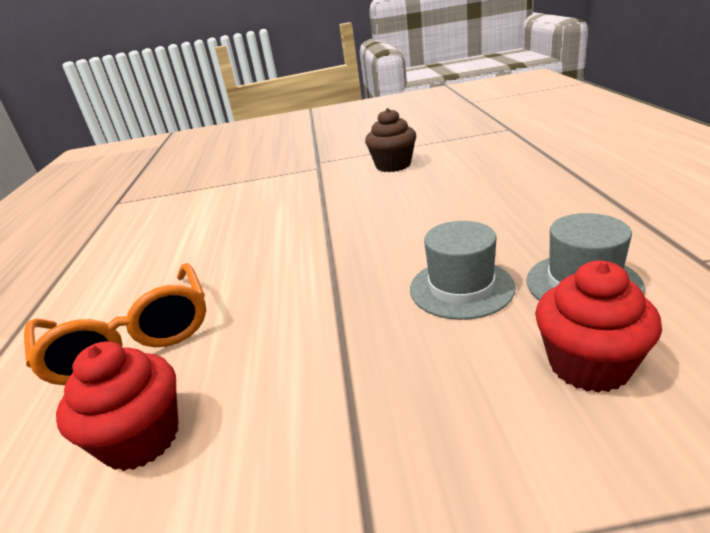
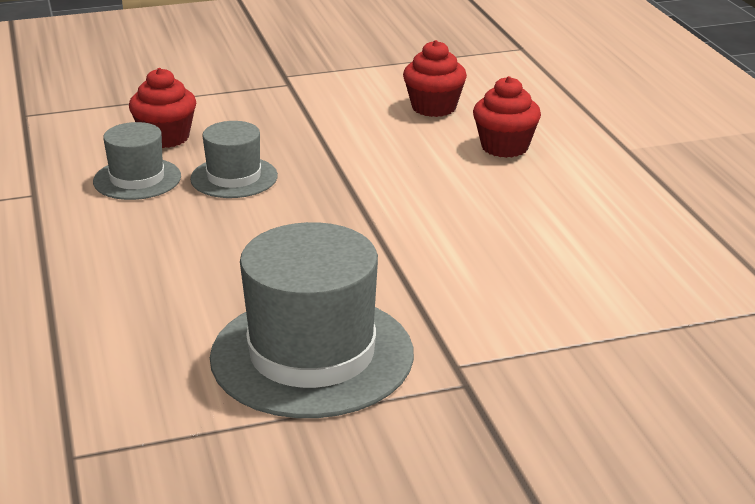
camera: 165 degrees right, 0 degrees up
orange glasses [24,263,206,385] -> red cupcake [473,76,541,158]
brown cupcake [365,108,416,172] -> grey hat [210,222,414,418]

